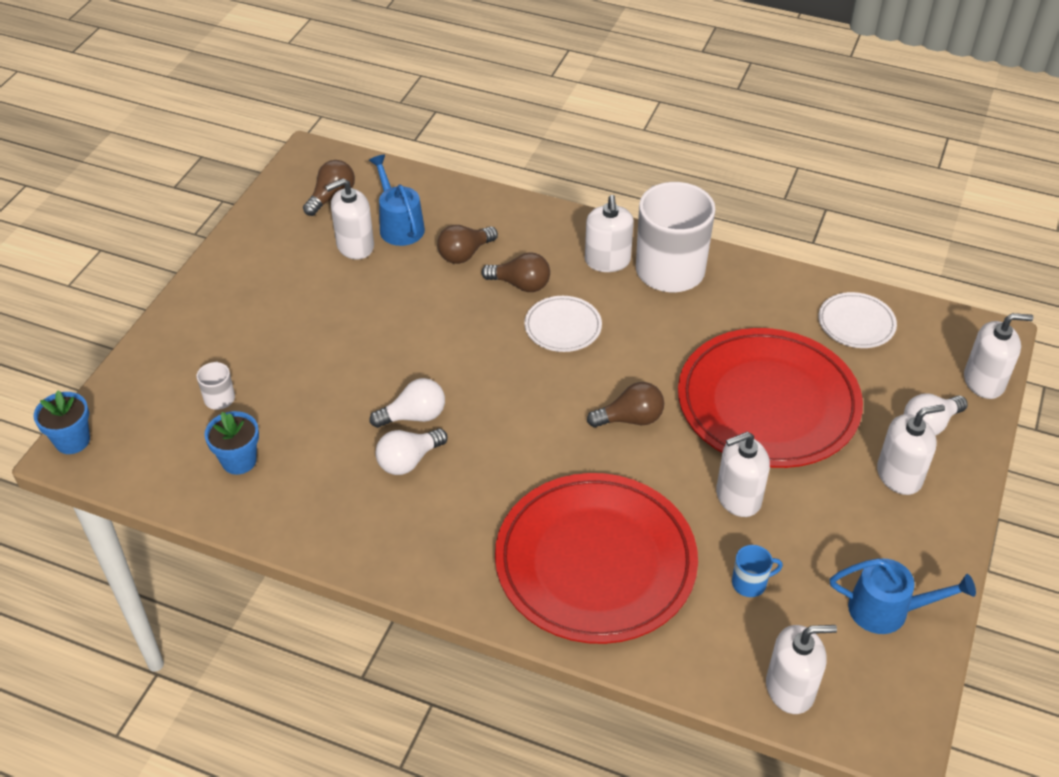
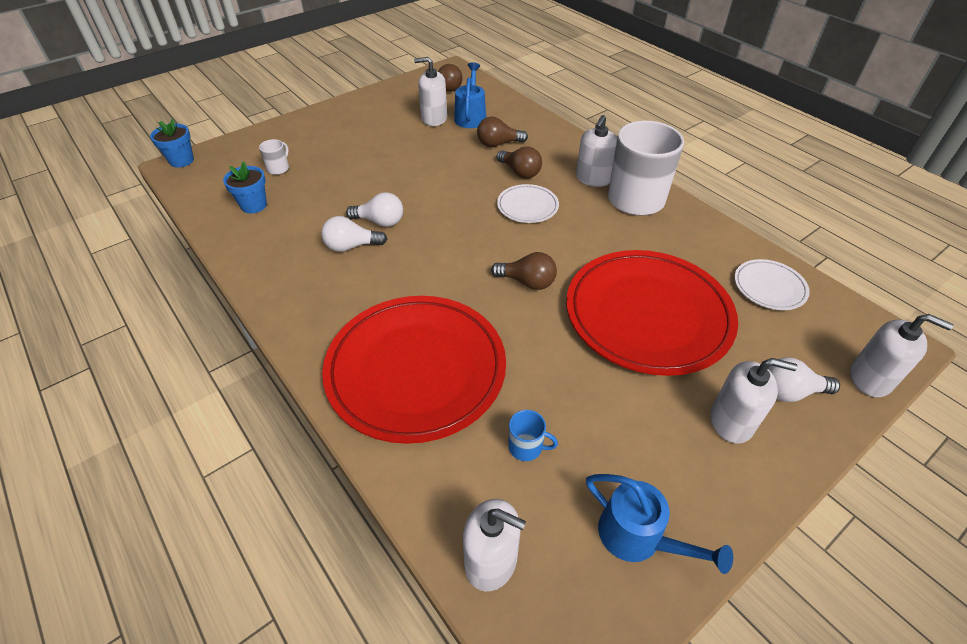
camera: 30 degrees right, 0 degrees up
white soap dispenser [716,432,770,517] -> none

